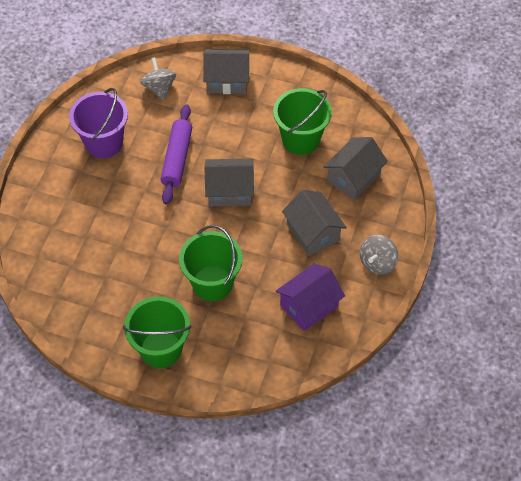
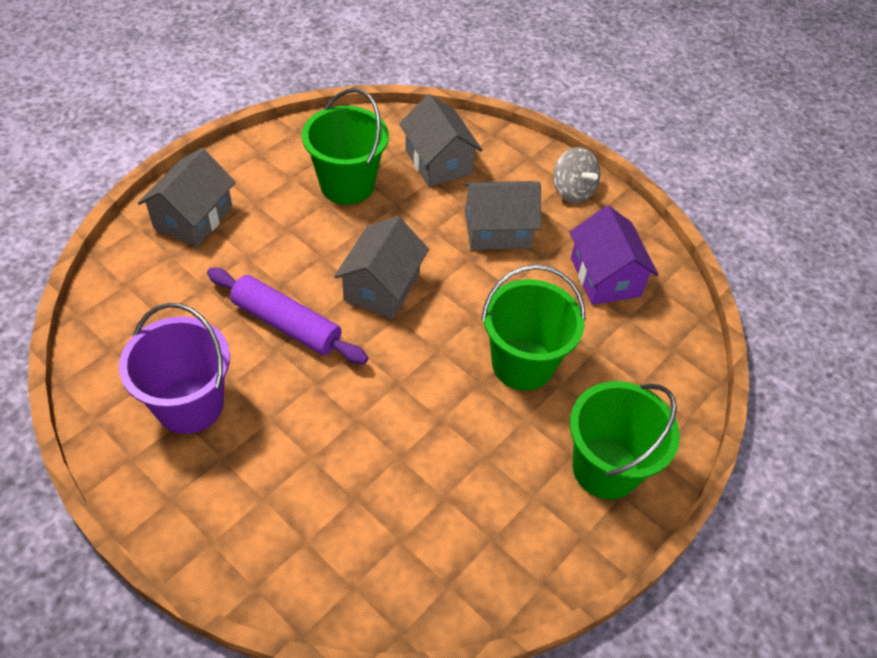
camera: 70 degrees left, 5 degrees down
grey spinning top [140,57,176,100] -> none

